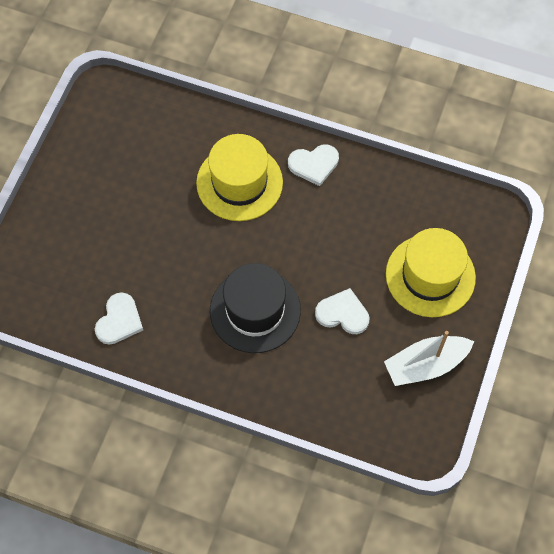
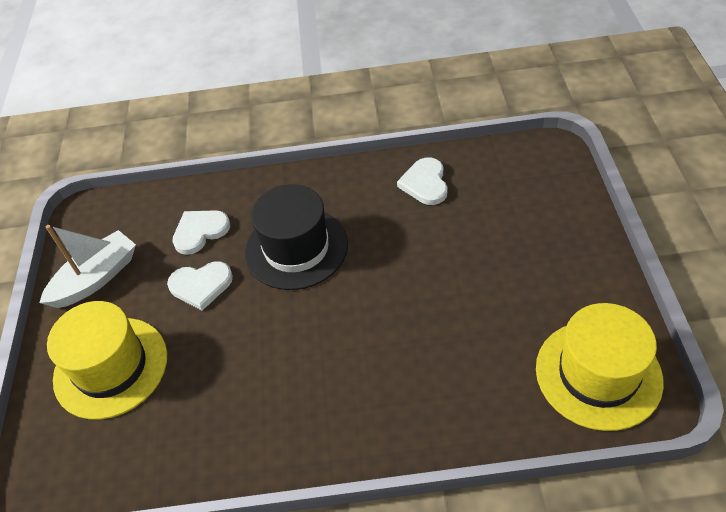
camera: 160 degrees right, 15 degrees down
yellow hat [196,134,283,221] -> yellow hat moved to [536,303,664,431]
white heart [288,145,339,186] -> white heart moved to [172,210,230,255]

